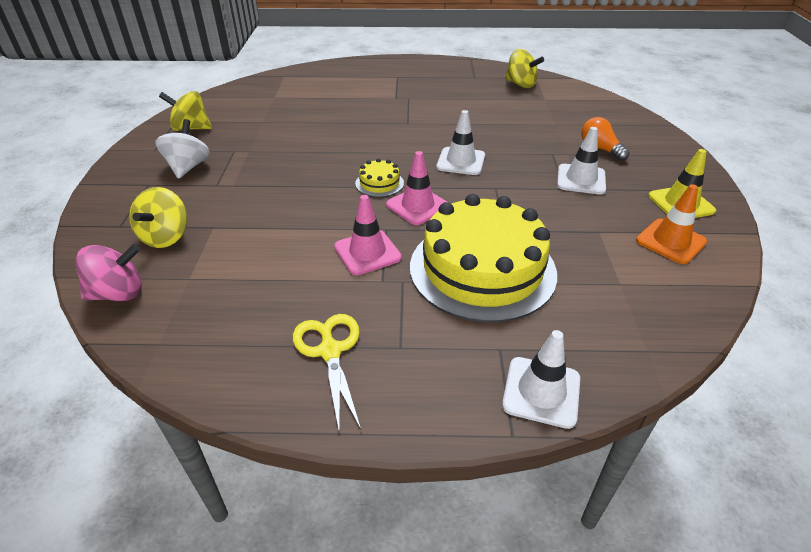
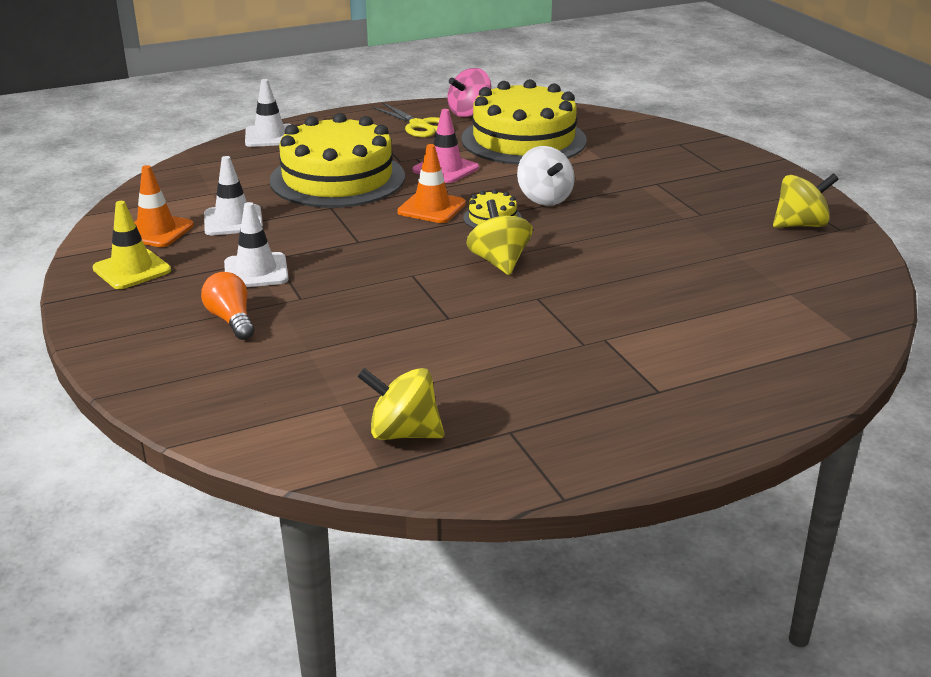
camera: 155 degrees right, 10 degrees down
pink spinning top [75,244,142,301] -> pink spinning top moved to [447,68,491,117]
yellow spinning top [129,187,187,248] -> yellow spinning top moved to [466,199,533,275]
white spinning top [155,119,210,179] -> white spinning top moved to [517,146,575,206]
pink traffic cone [386,151,447,225] -> orange traffic cone [397,144,466,223]
white traffic cone [436,110,485,175] -> white traffic cone moved to [204,156,263,235]
orange light bulb [581,117,630,161] -> orange light bulb turned 150 degrees counterclockwise [201,272,254,340]
none -> yellow cake [461,79,587,165]

